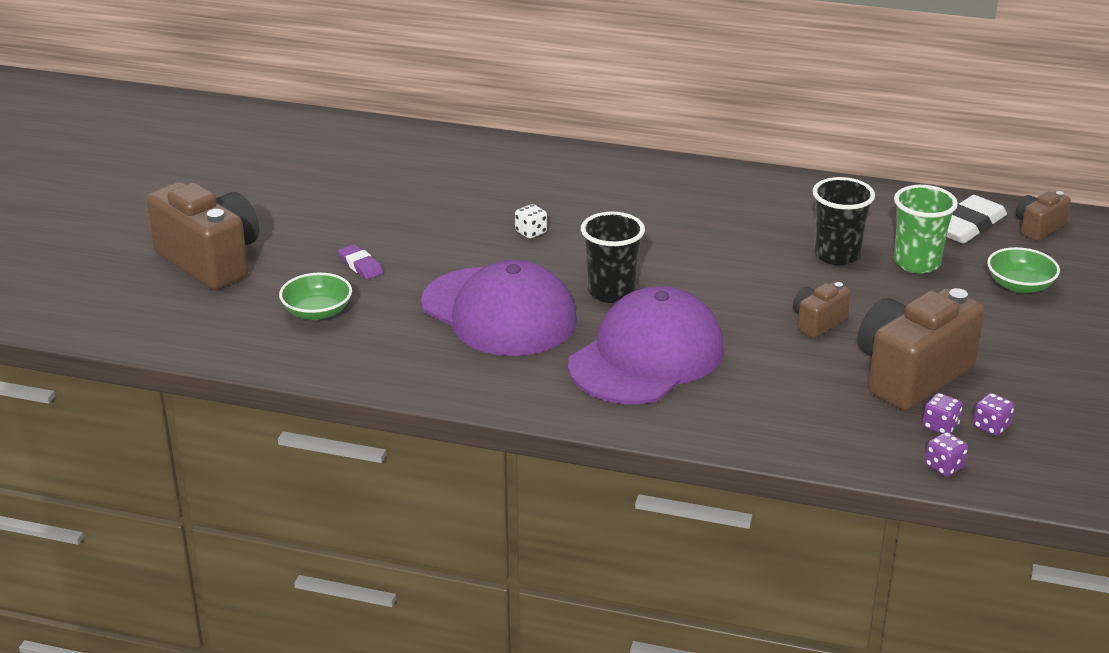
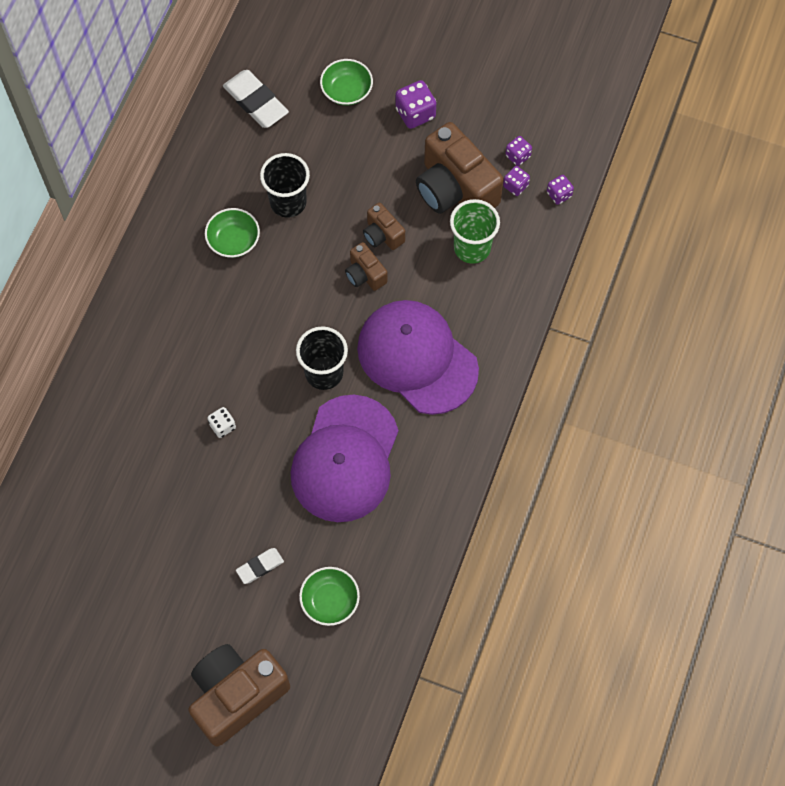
camera: 85 degrees left, 35 degrees up
purple eraser [338,244,383,280] -> white eraser [236,548,284,584]
purple cap [421,260,577,356] -> purple cap turned 150 degrees clockwise [290,395,399,522]
green cup [894,185,958,274] -> green cup moved to [450,199,500,264]
brown camera [1016,191,1071,241] -> brown camera moved to [345,242,387,291]
none -> green bowl [205,208,260,258]
none -> purple dice [395,80,436,129]

